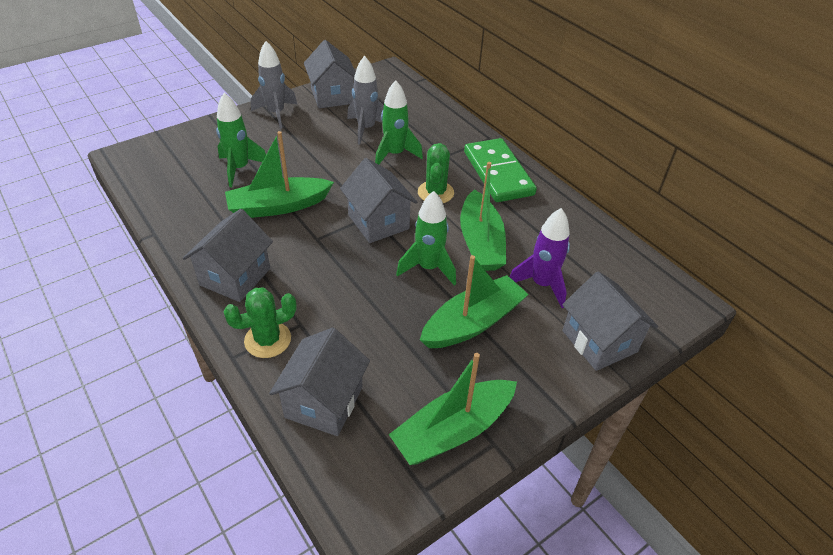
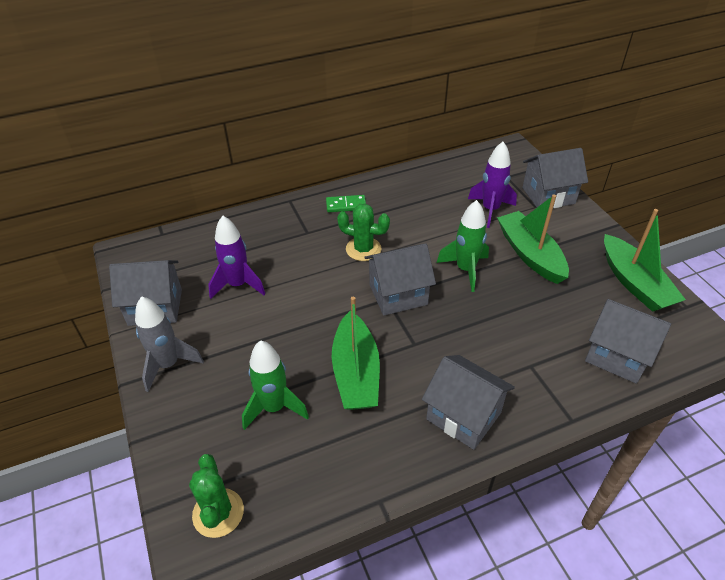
camera: 75 degrees left, 0 degrees up
green cactus [224,288,297,358] -> green cactus moved to [189,454,244,538]
grey rocket [347,56,384,145] -> purple rocket [208,216,265,299]
green rocket [375,80,423,165] -> none
green boat [460,162,506,271] -> none
green domino [464,138,537,202] -> green domino [326,195,366,212], size x0.48

